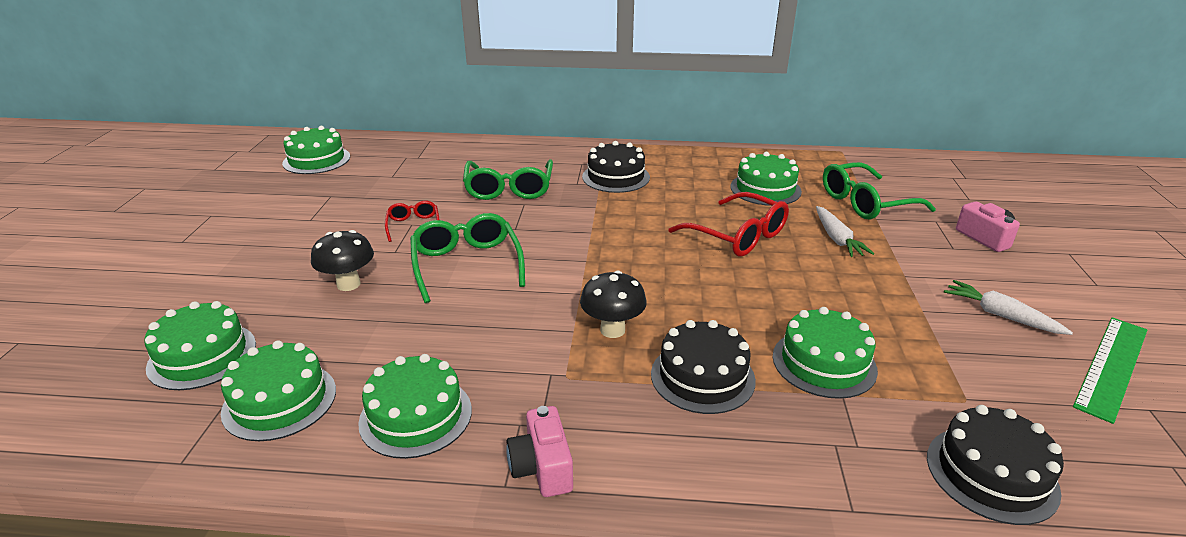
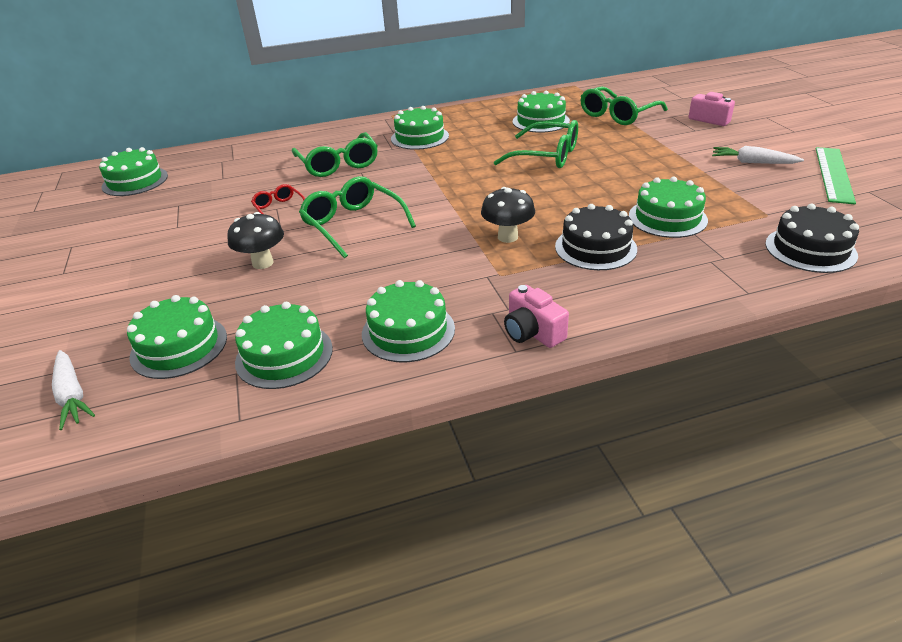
camera: 20 degrees left, 5 degrees up
black cake [582,141,650,193] -> green cake [391,106,449,150]
red glasses [669,192,789,257] -> green glasses [494,120,578,168]
white carrot [816,206,874,257] -> white carrot moved to [52,350,95,430]

